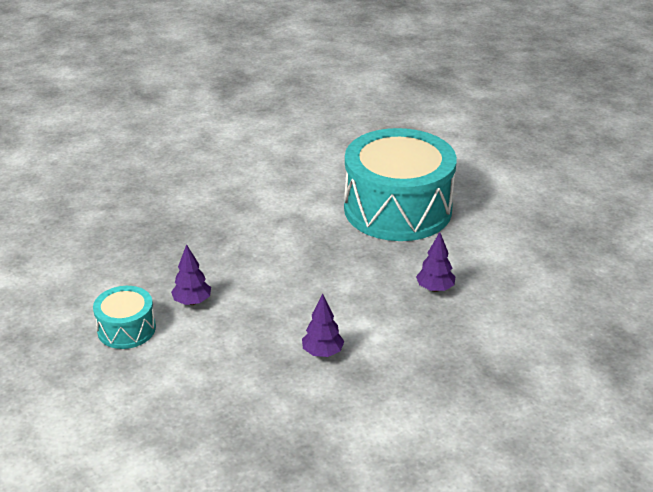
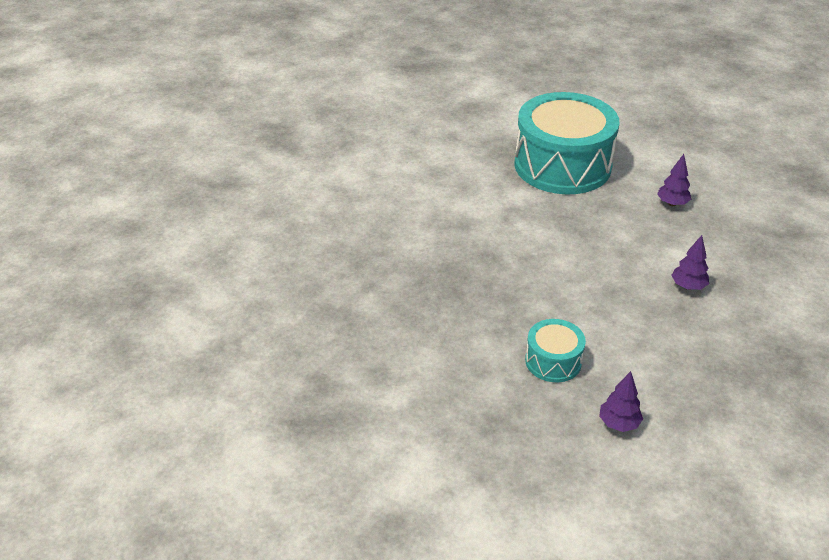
camera: 45 degrees left, 5 degrees up
purple tree [171,244,211,305] -> purple tree moved to [599,371,643,432]

